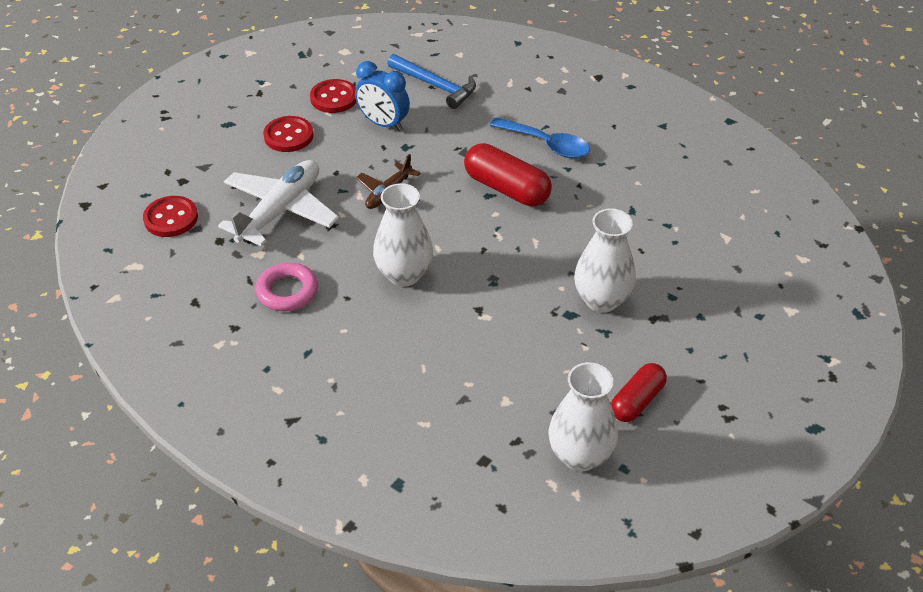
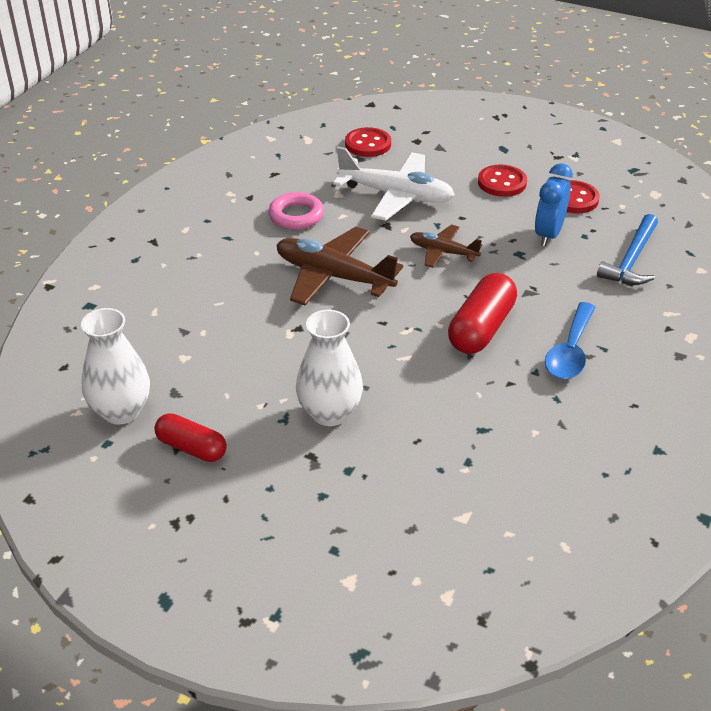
camera: 80 degrees right, 5 degrees down
white vase [373,183,433,286] -> brown plane [277,227,403,305]

